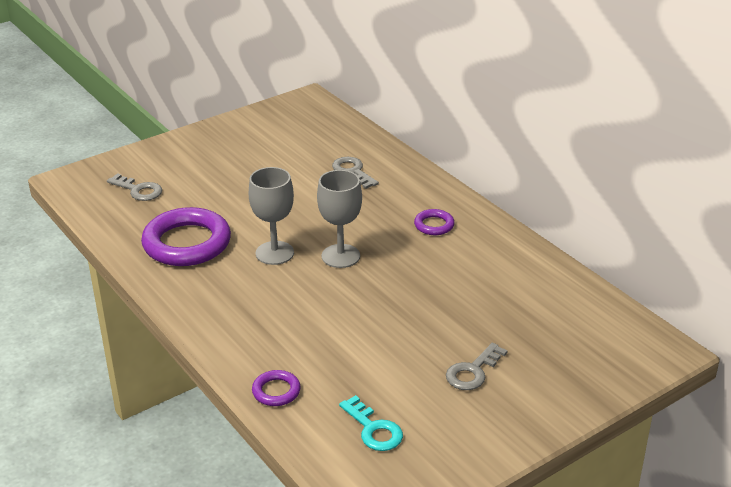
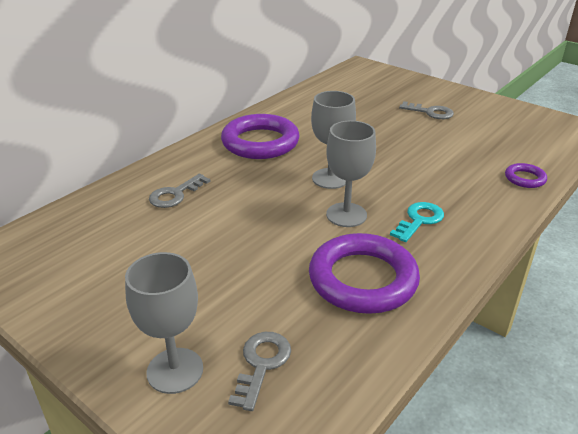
camera: 105 degrees left, 0 degrees up
turquoise key [339,395,403,451] -> turquoise key moved to [390,202,444,242]
purple ring [414,209,454,235] -> purple ring [221,114,300,159], size x2.15
none -> grey goblet [125,252,203,394]

